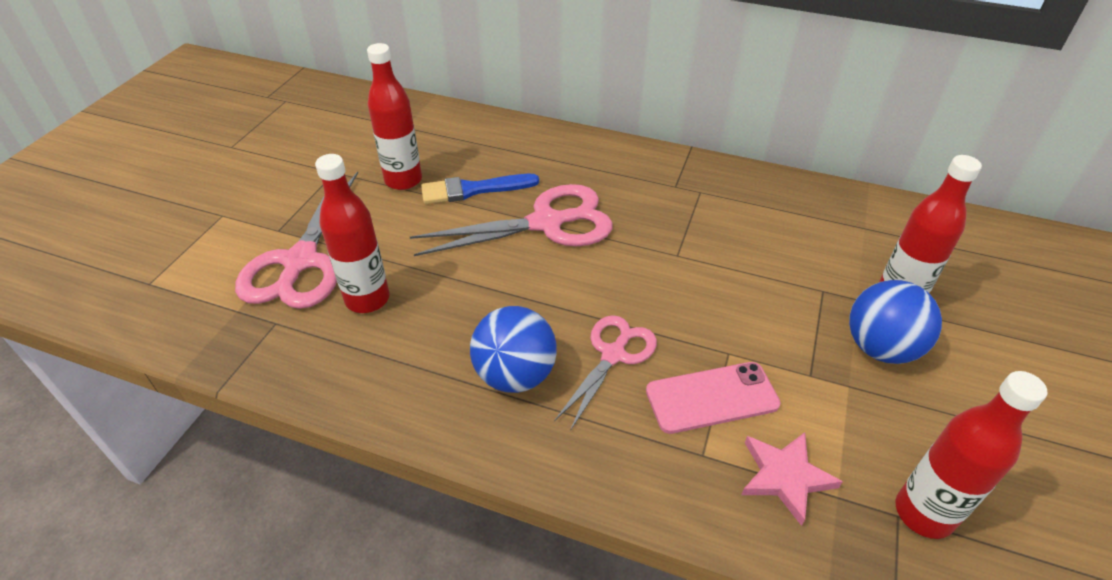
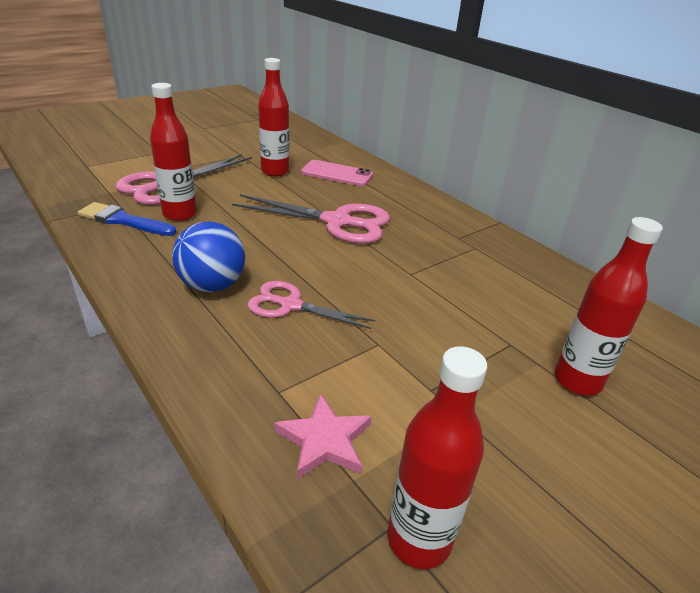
camera: 30 degrees right, 10 degrees down
blue brush [421,174,539,204] -> blue brush moved to [78,202,176,236]
pink scissors [554,315,657,431] -> pink scissors turned 135 degrees counterclockwise [247,281,376,329]
pink phone [646,362,781,434] -> pink phone moved to [301,160,373,186]
blue ball [849,280,942,364] -> none

